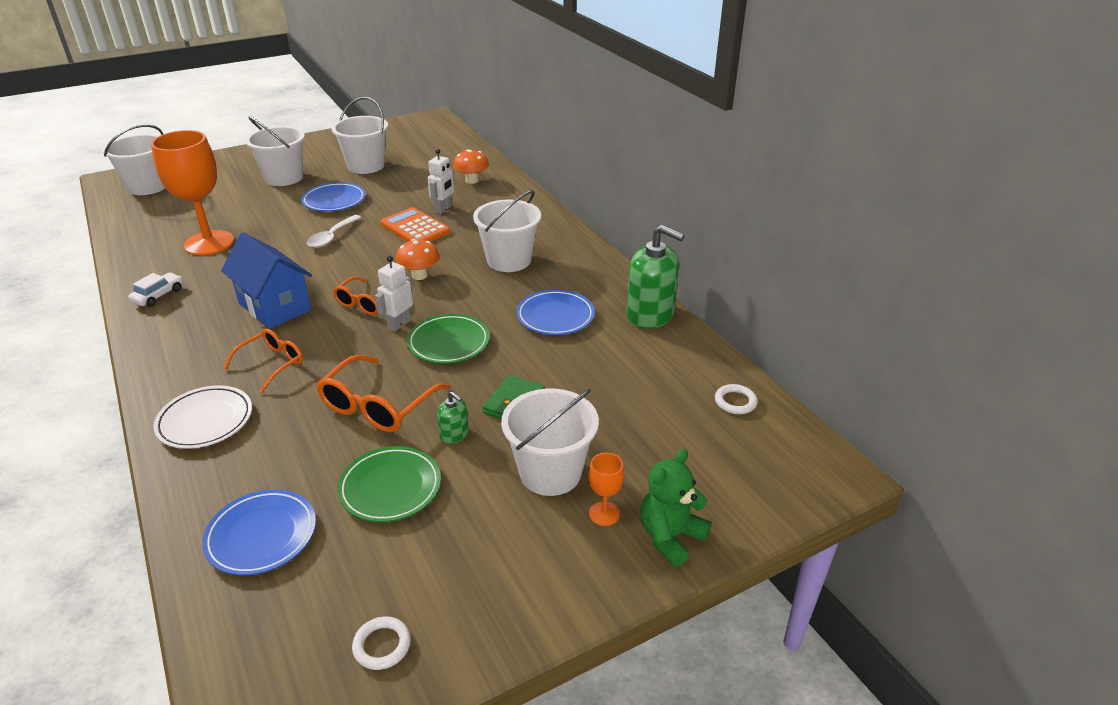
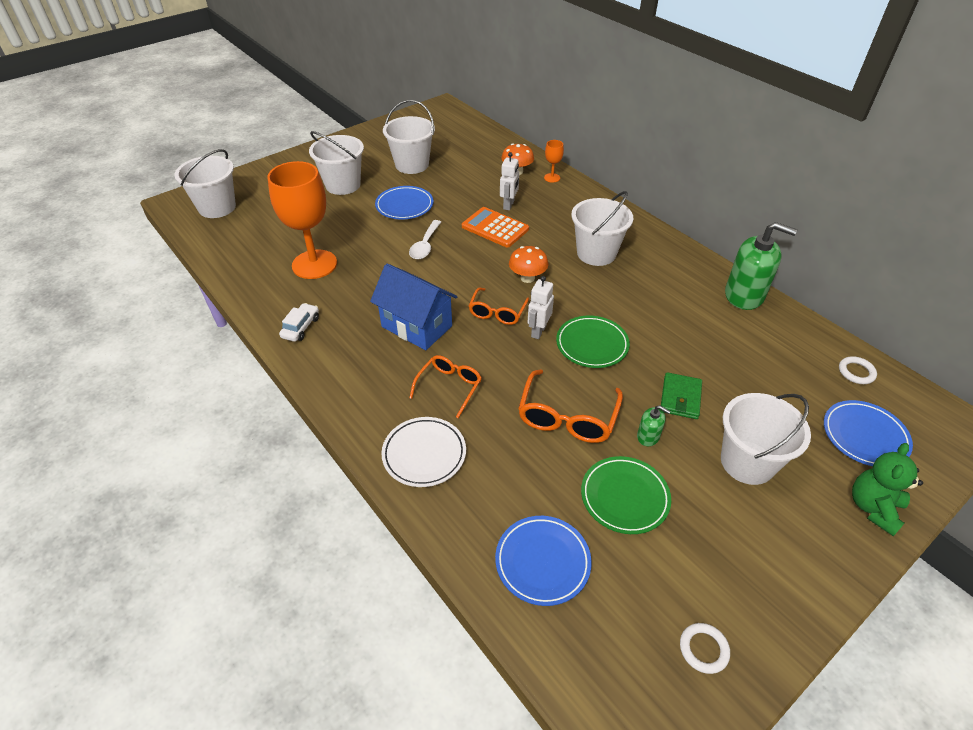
camera: 10 degrees left, 10 degrees up
blue plate [516,290,595,335] -> blue plate moved to [824,400,913,466]
orange goblet [589,453,624,526] -> orange goblet moved to [544,140,564,183]

